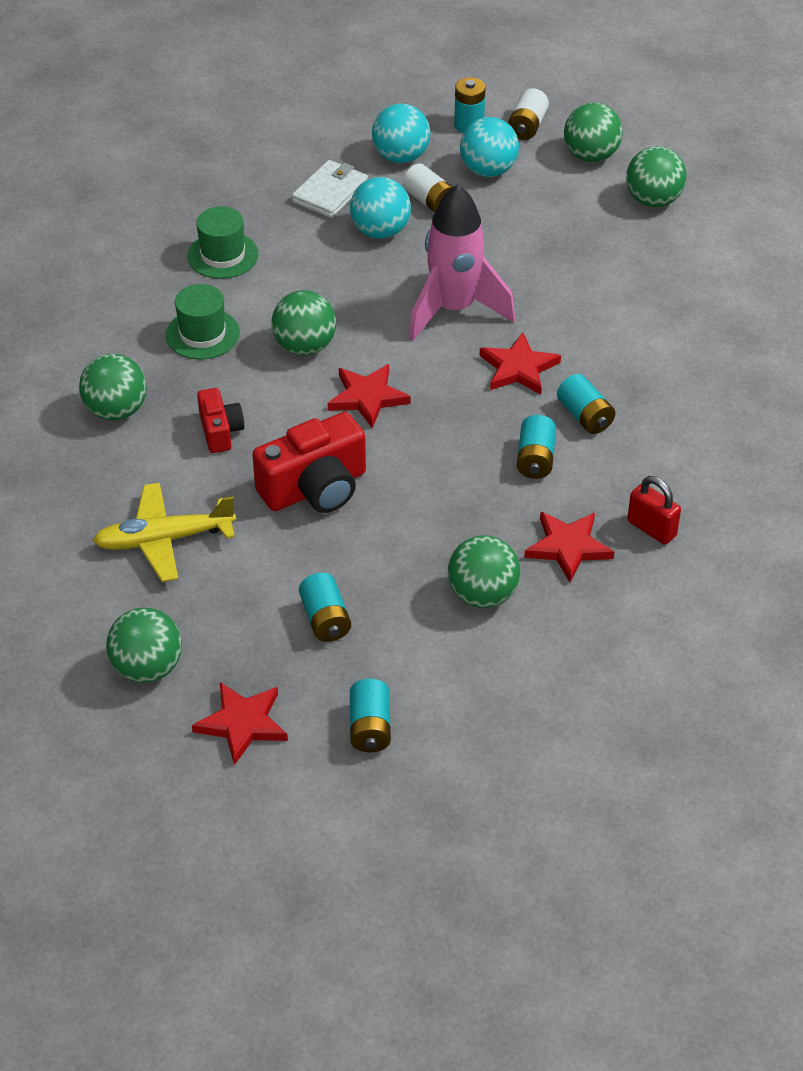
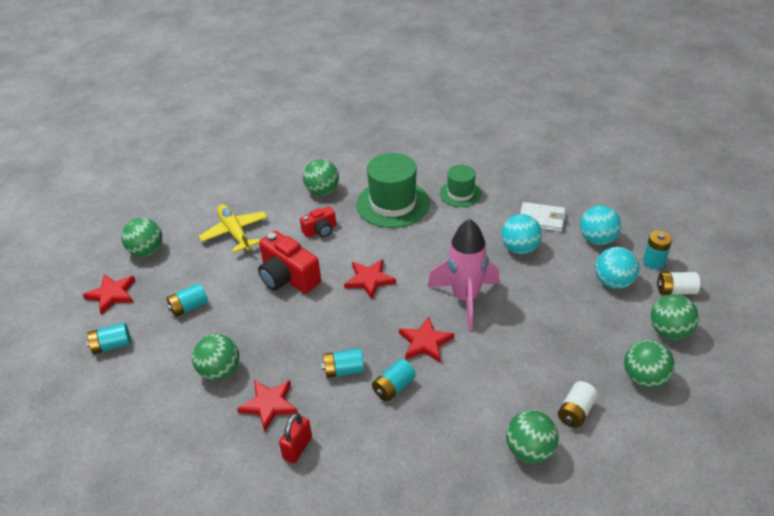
camera: 75 degrees right, 5 degrees down
green hat [166,284,240,359] -> green hat [356,153,430,228], size x1.73
green ball [272,290,336,356] -> green ball moved to [506,410,559,463]
white battery [402,164,453,213] -> white battery moved to [558,381,598,428]

